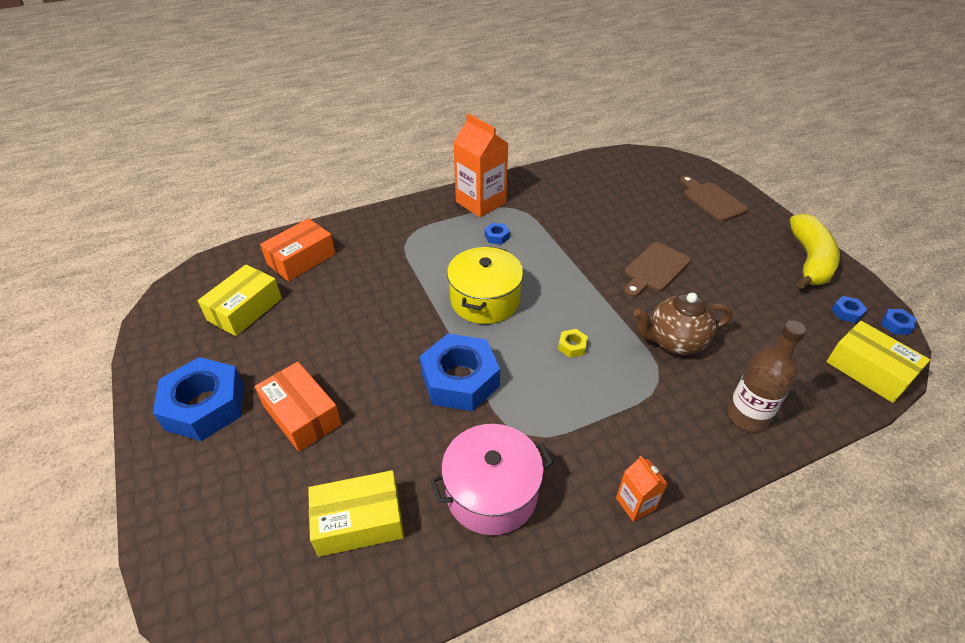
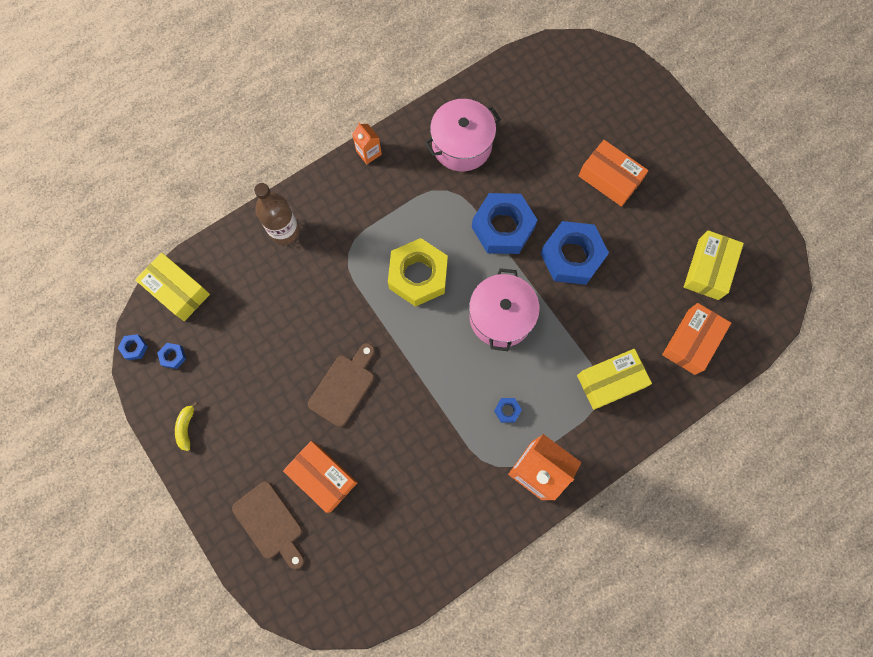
camera: 170 degrees right, 30 degrees up
blue nut [153,357,243,441] -> blue nut moved to [540,221,609,285]
yellow box [308,470,404,557] -> yellow box moved to [577,349,652,410]
yellow pot [447,247,524,324] -> pink pot [469,268,540,351]
yellow nut [558,329,588,358] -> yellow nut [388,238,448,307], size x2.49
brown teapot [633,293,733,355] -> none
yellow banana [790,214,840,289] -> yellow banana [175,402,198,451], size x0.43
none -> orange box [283,441,358,513]

